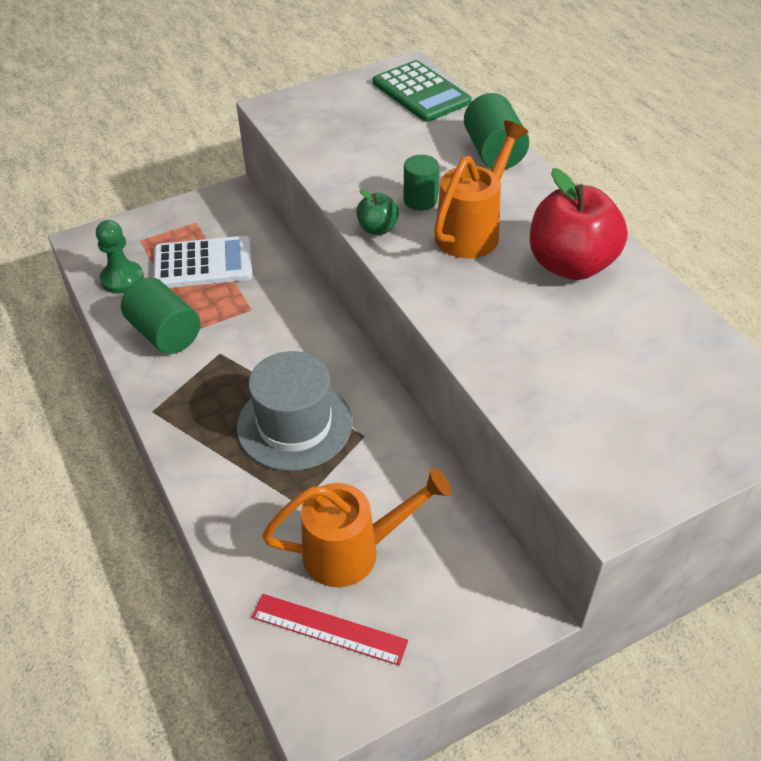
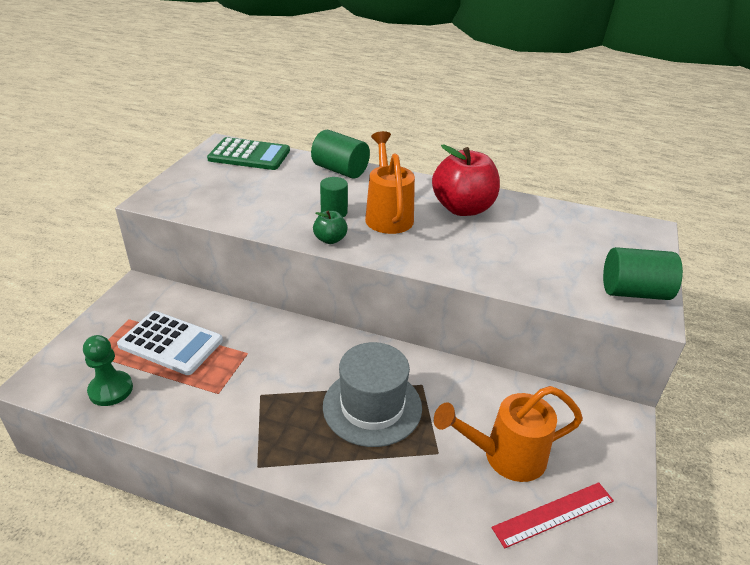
camera: 45 degrees left, 10 degrees down
green cylinder [121,277,200,354] -> green cylinder moved to [603,247,683,300]
white calculator [153,236,253,288] -> white calculator turned 75 degrees clockwise [117,311,223,375]
orange watering can [262,468,452,587] -> orange watering can turned 135 degrees counterclockwise [434,386,583,482]

